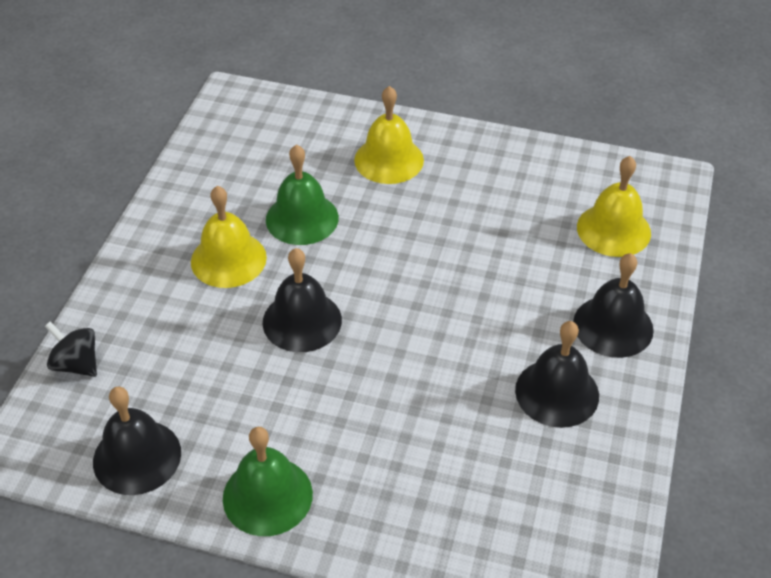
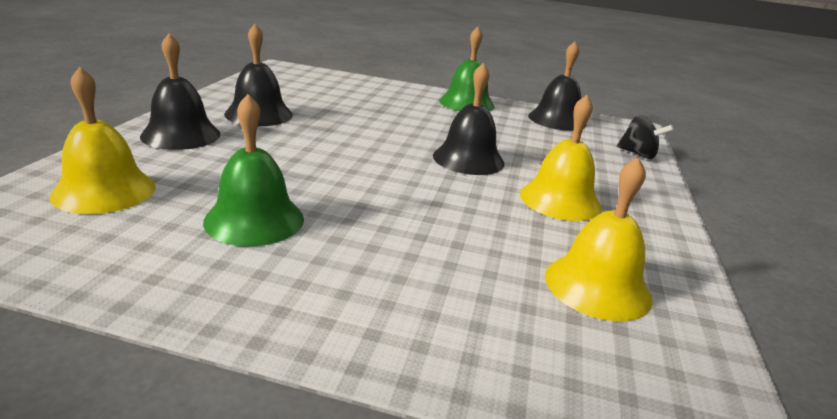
camera: 175 degrees right, 20 degrees down
green bell [266,144,339,245] -> green bell moved to [203,94,304,246]
yellow bell [354,86,424,184] -> yellow bell moved to [545,157,652,321]

